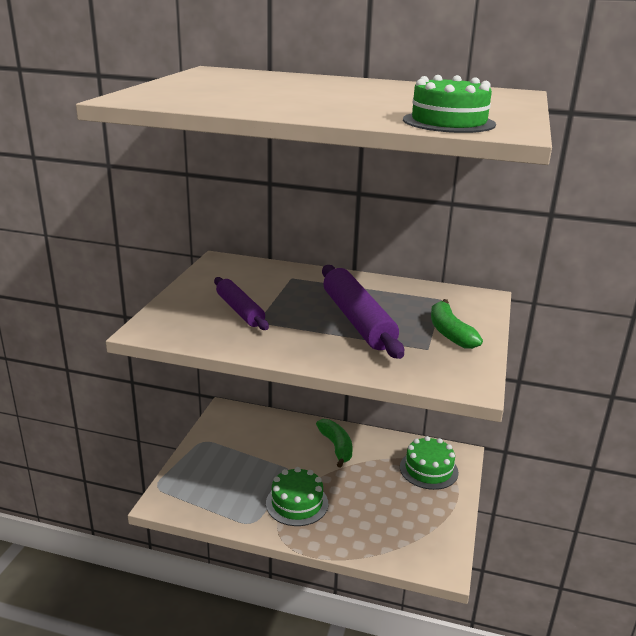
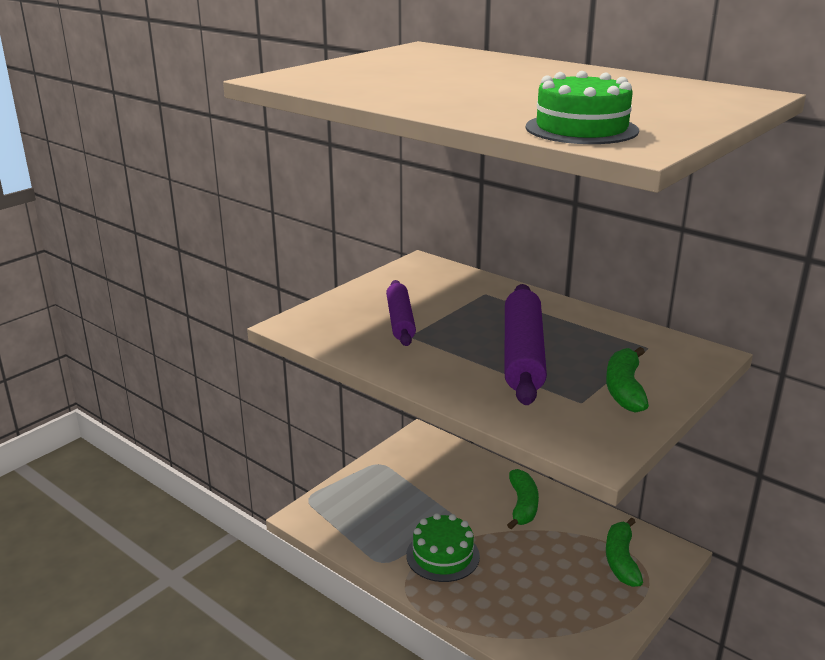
camera: 25 degrees right, 0 degrees up
green cake [400,436,459,490] -> green banana [606,518,643,587]

